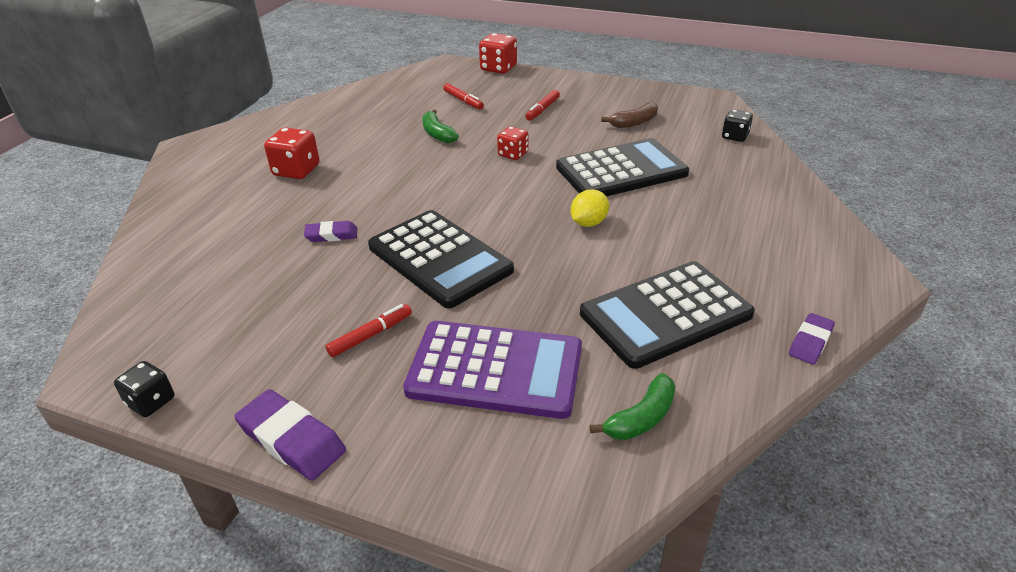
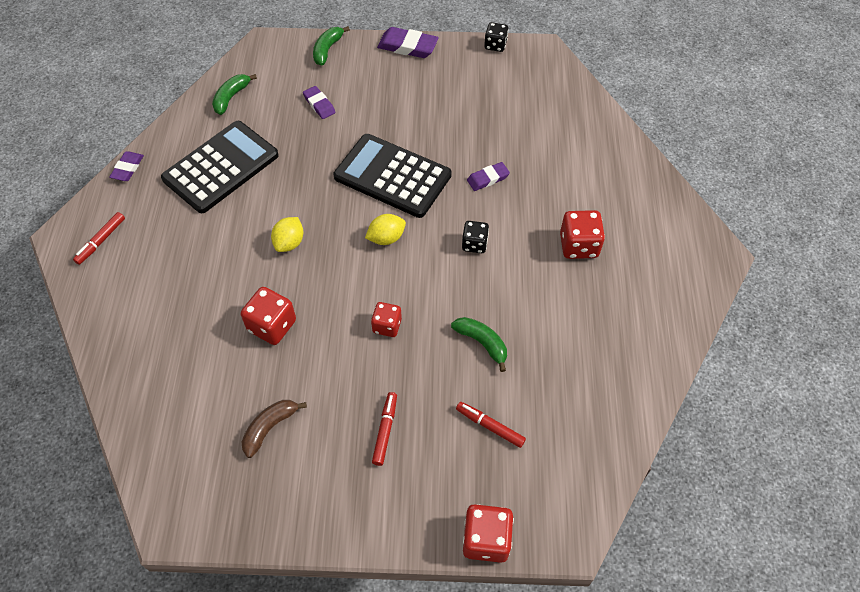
camera: 160 degrees right, 20 degrees up
red marker [326,304,412,357] -> red marker moved to [73,212,125,265]
purple calculator [403,321,582,419] -> purple eraser [303,86,336,119]
black calculator [556,138,689,196] -> red dice [241,287,296,345]
black dice [722,109,753,142] -> black dice moved to [462,221,489,253]
none -> green banana [313,26,350,66]
none -> yellow lemon [365,214,406,245]

